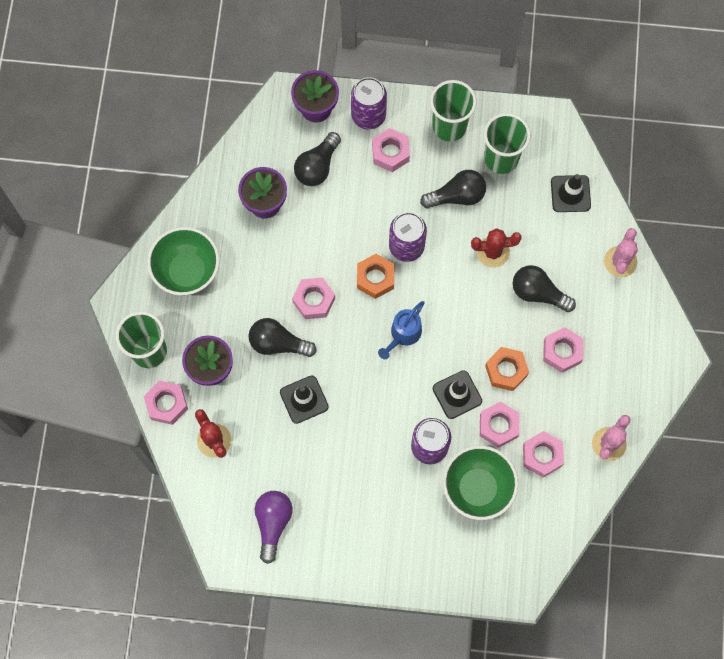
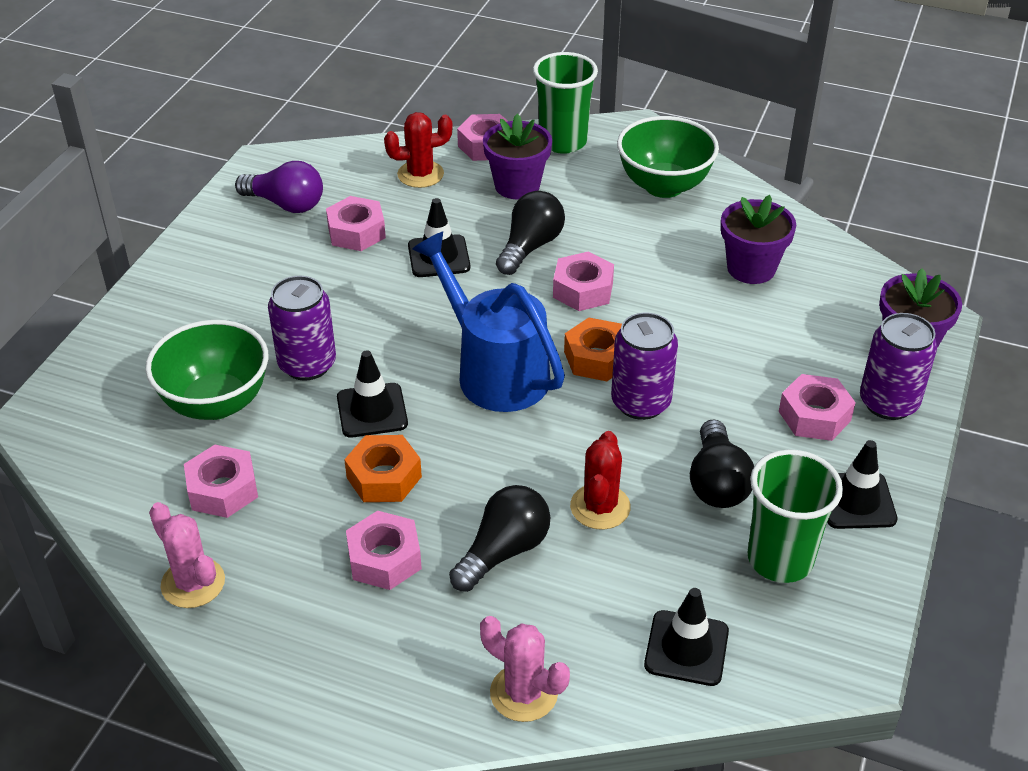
camera: 105 degrees right, 30 degrees down
black light bulb [294,132,341,186] -> none
blue watering can [378,301,425,359] -> blue watering can [412,232,565,412], size x1.81
green cup [430,80,477,142] -> black traffic cone [827,440,898,529]
pink nut [480,401,519,448] -> pink nut moved to [326,196,386,251]

